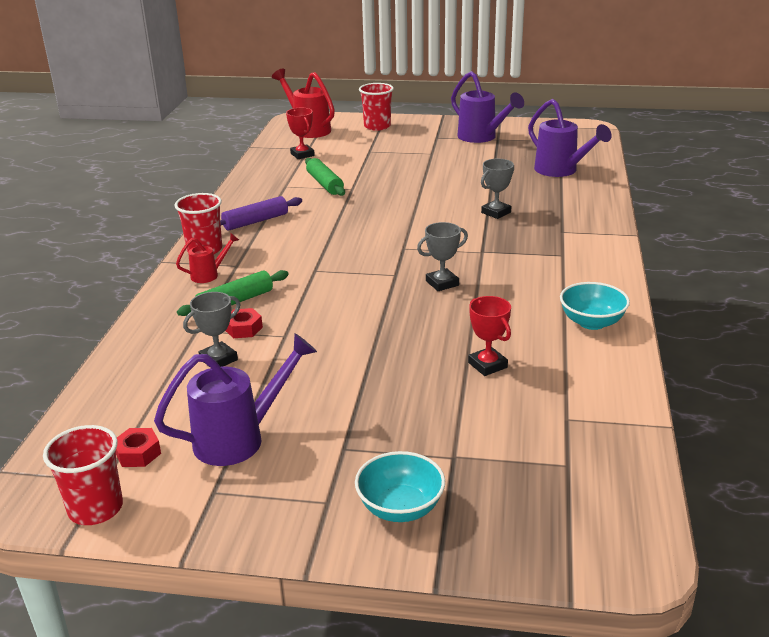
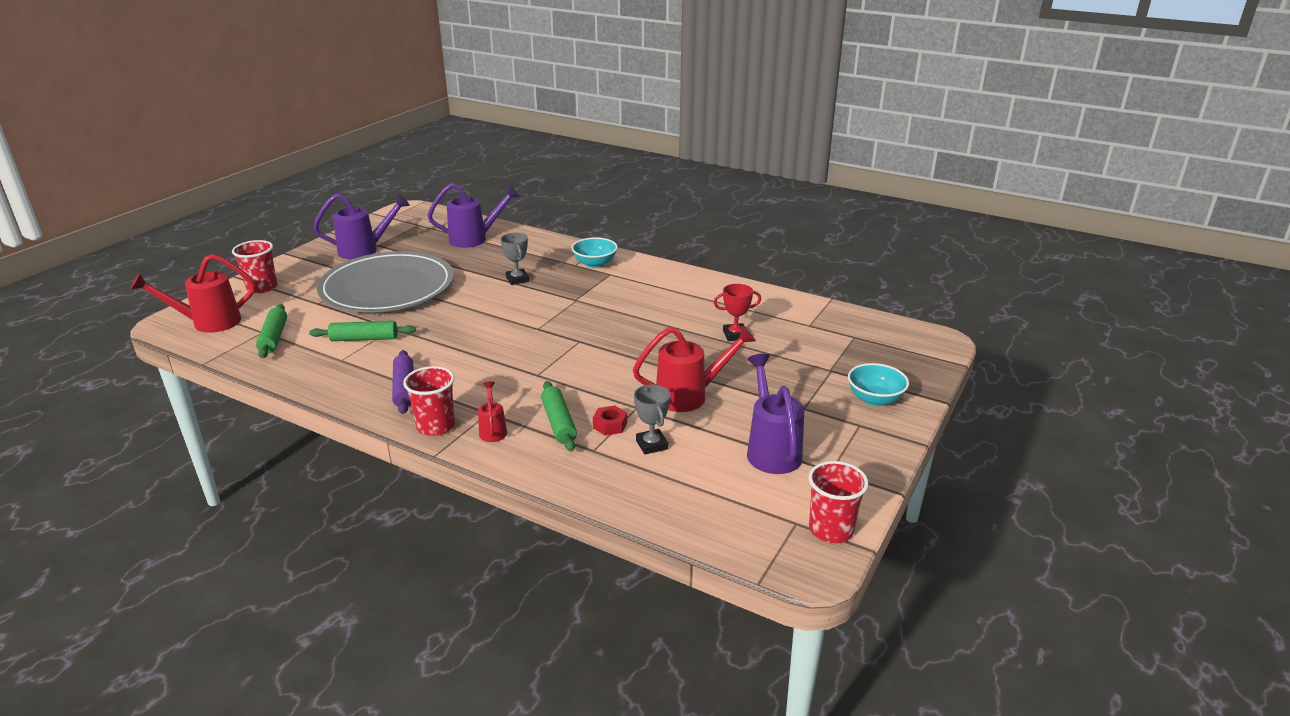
camera: 70 degrees left, 0 degrees up
red nut [116,428,161,467] -> none
red trophy [286,108,315,159] -> green rolling pin [256,304,287,358]
grey trophy [417,222,468,291] -> none
turquoise bowl [560,282,630,330] -> turquoise bowl moved to [572,237,618,268]
none -> grey plate [317,251,454,313]
none -> red watering can [633,325,756,412]

